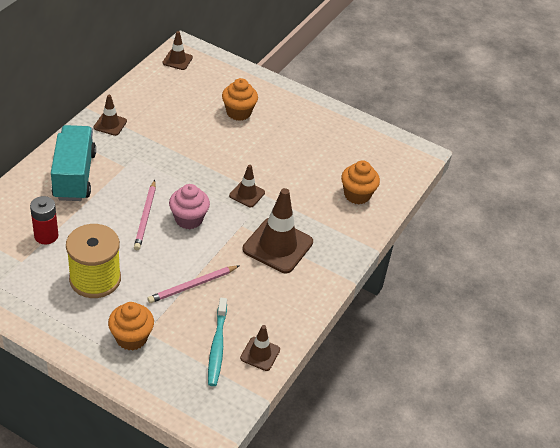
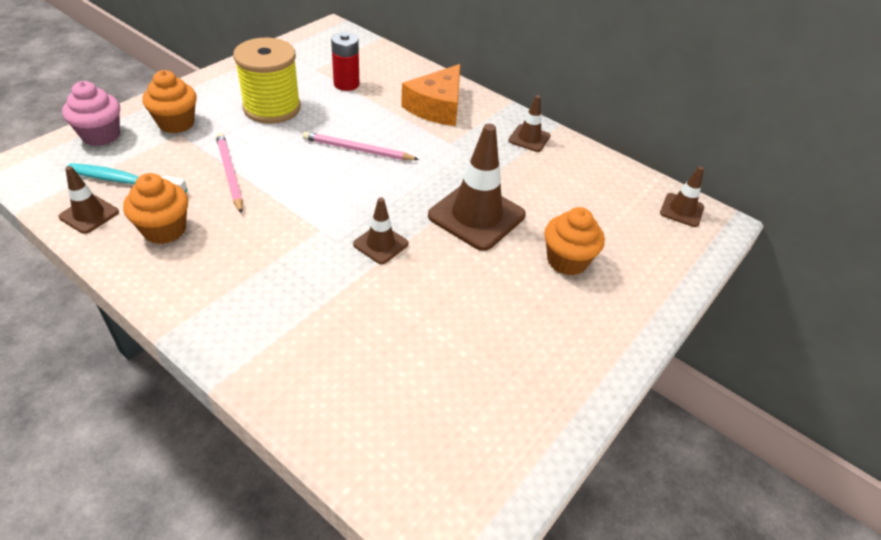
camera: 100 degrees right, 0 degrees up
turquoise truck [51,125,96,201] -> orange cheese [401,64,460,126]
pink cupcake [169,184,210,229] -> pink cupcake moved to [62,81,120,146]
brown traffic cone [243,188,313,273] -> brown traffic cone moved to [428,124,526,251]
orange cupcake [341,161,380,204] -> orange cupcake moved to [123,173,188,244]

